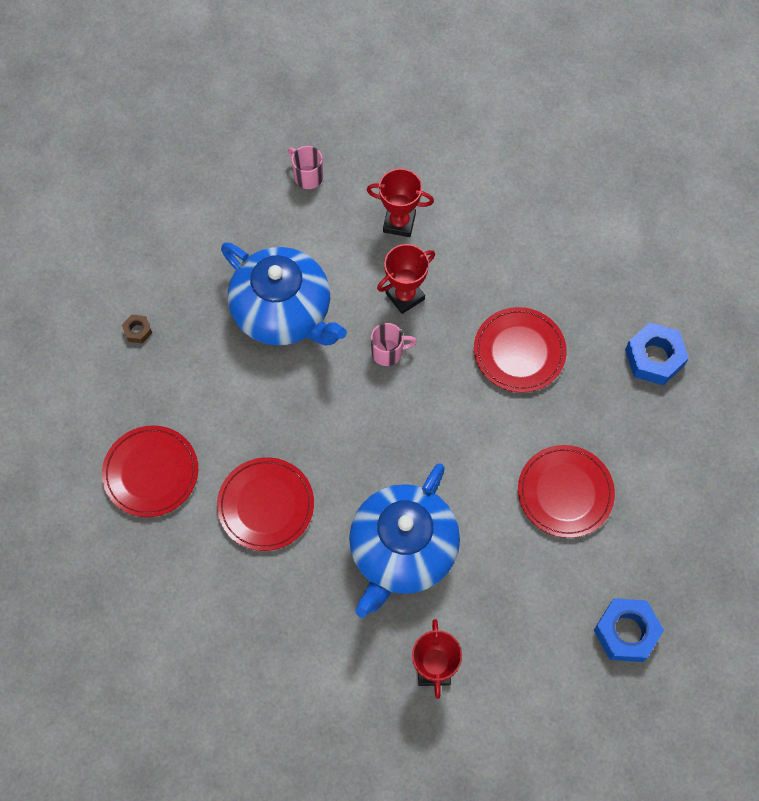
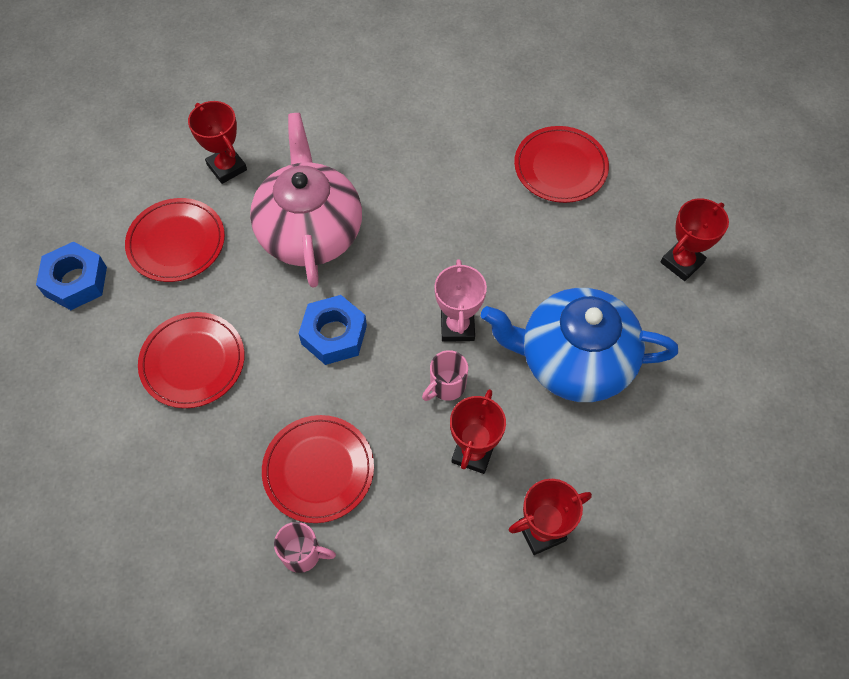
camera: 145 degrees right, 5 degrees down
brown nut [122,315,152,343] -> red trophy [660,198,729,281]
red plate [217,457,314,551] -> red plate moved to [125,198,225,282]
pink mug [288,146,323,189] -> pink mug moved to [274,522,336,573]
blue teapot [349,463,460,618] -> pink teapot [250,113,362,287]
blue nut [625,323,689,385] -> blue nut moved to [298,295,367,365]
none -> pink trophy [434,259,487,342]

